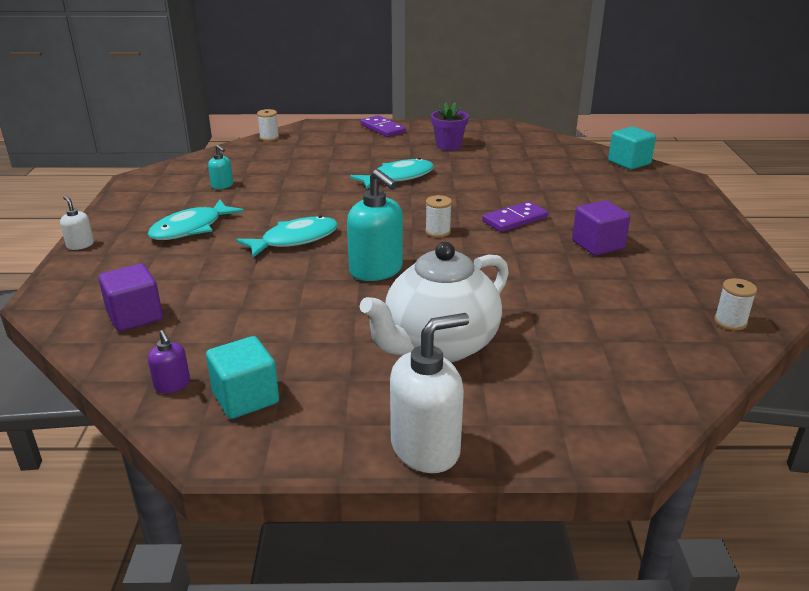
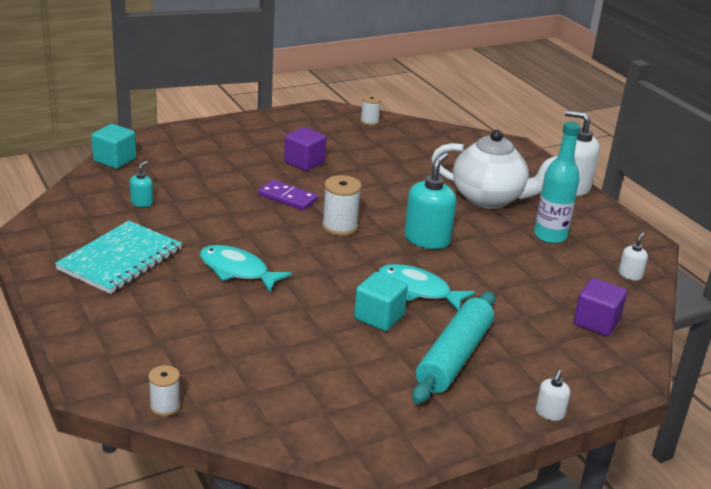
camera: 120 degrees left, 0 degrees up
turquoise fish [148,200,244,240] -> turquoise rolling pin [412,291,495,404]
purple soap dispenser [148,330,190,393] -> white soap dispenser [618,232,648,280]
turquoise cube [206,336,279,419] -> turquoise cube moved to [354,272,408,331]
turquoise soap dispenser [208,145,233,189] -> turquoise soap dispenser moved to [130,161,153,207]
purple domino [361,115,406,137] -> none
white spool [425,195,452,237] -> white spool [322,175,362,236], size x1.58
purple flower pot [431,102,469,151] -> turquoise notebook [55,221,182,294]
none -> turquoise bottle [534,121,581,243]

